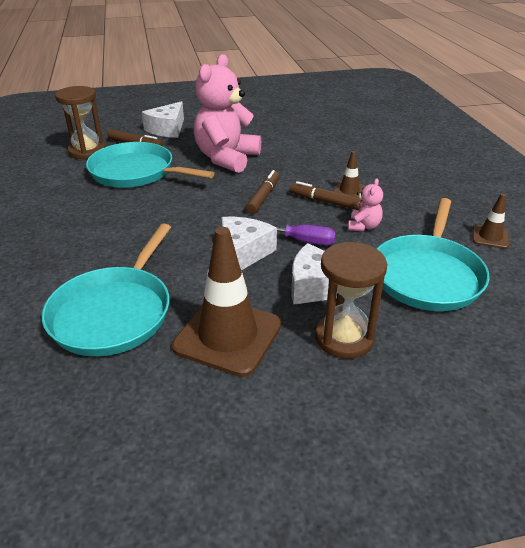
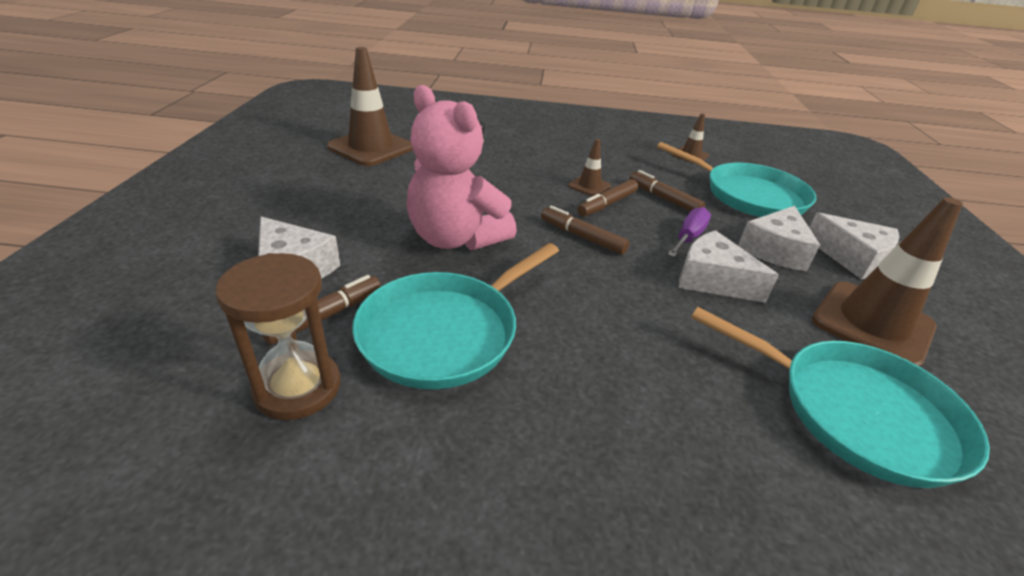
camera: 75 degrees left, 0 degrees up
brown hourglass [315,242,387,359] -> white cheese [809,212,899,280]
pink teddy bear [348,178,383,231] -> brown marker [629,170,705,212]
none -> brown traffic cone [327,47,413,166]

